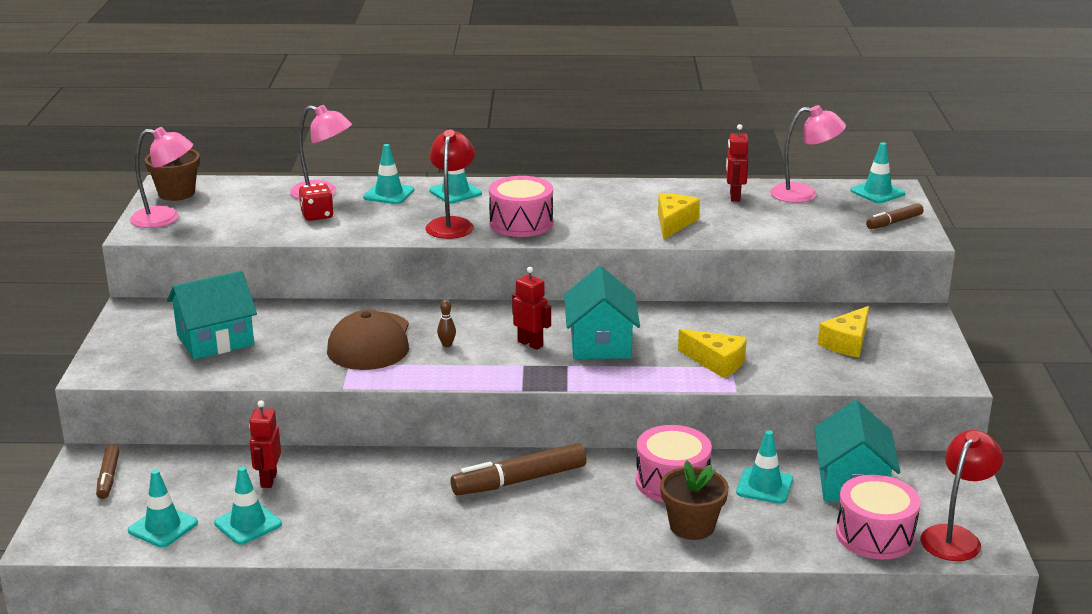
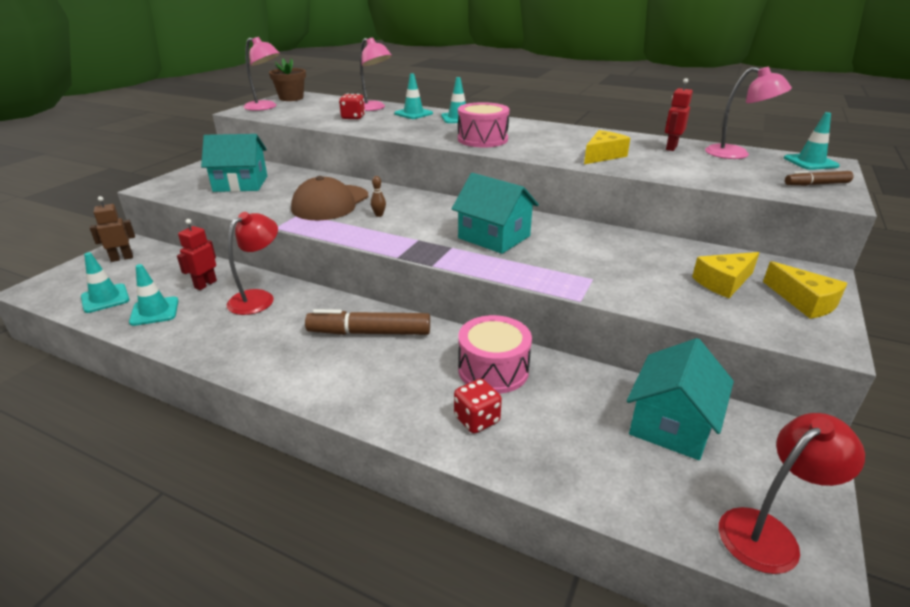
camera: 25 degrees right, 5 degrees up
brown marker [96,445,120,499] -> brown robot [90,196,135,262]
red lamp [425,129,475,239] -> red lamp moved to [227,212,278,315]
red robot [512,267,551,350] -> none
turquoise house [564,266,640,359] -> turquoise house turned 75 degrees counterclockwise [452,173,539,254]
brown flower pot [660,460,729,540] -> red dice [454,379,502,433]
yellow cheese [678,329,747,378] -> yellow cheese moved to [763,261,848,319]
turquoise traffic cone [736,430,793,504] -> none
pink drum [836,475,921,559] -> none

